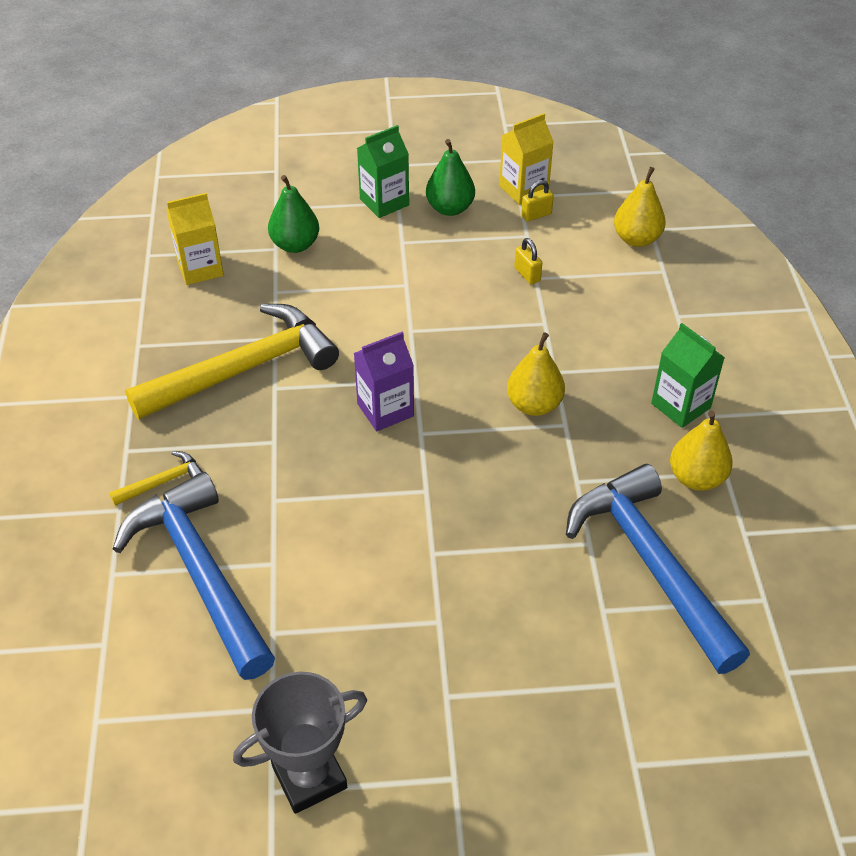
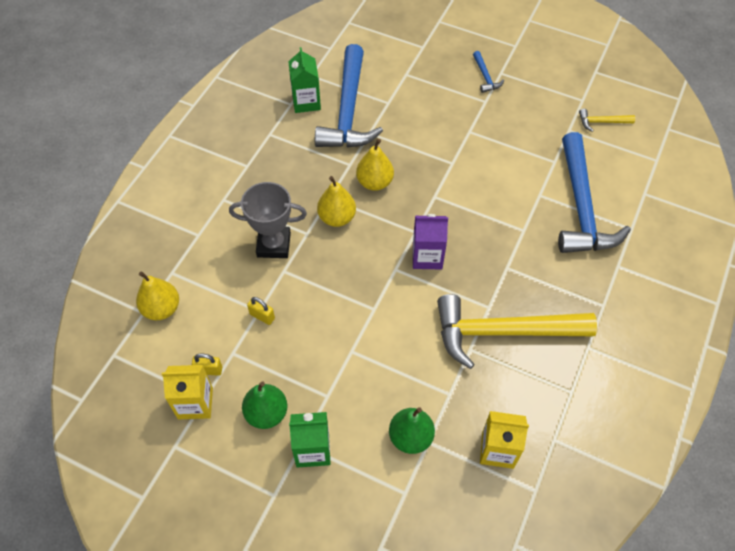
camera: 150 degrees left, 10 degrees up
yellow hammer [109,451,203,506] -> yellow hammer moved to [579,109,635,132]
grey trophy [233,672,367,814] -> grey trophy moved to [229,182,307,258]
yellow padlock [514,238,542,285] -> yellow padlock turned 60 degrees counterclockwise [247,297,275,325]
green carton [651,323,725,428] -> green carton moved to [288,47,321,113]
yellow pear [670,411,733,491] -> yellow pear moved to [356,139,394,191]
none -> blue hammer [473,51,504,93]

